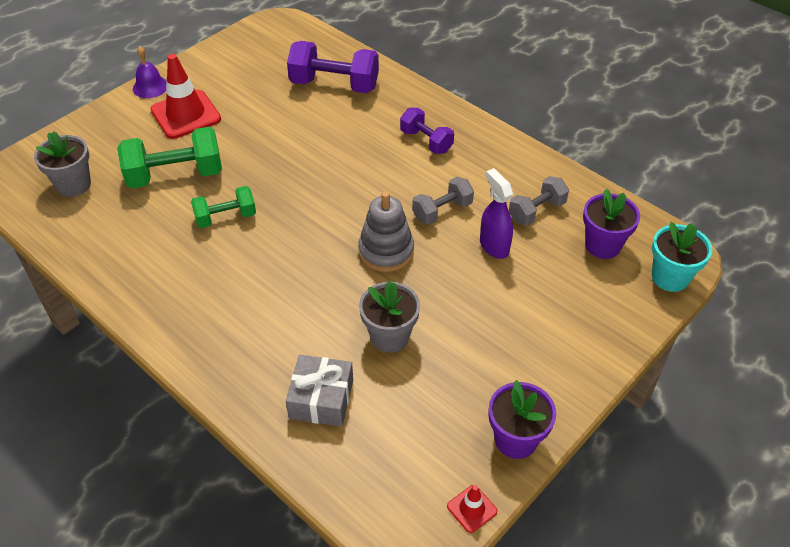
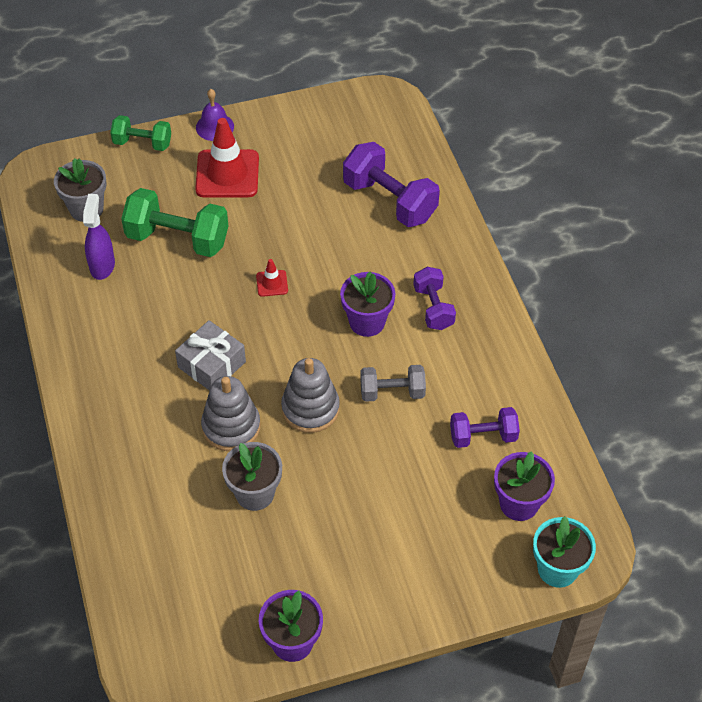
camera: 30 degrees right, 5 degrees up
green dumbbell [191,186,256,228] -> green dumbbell moved to [110,115,171,151]
grey gift [286,355,353,427] -> grey gift moved to [175,320,246,391]
red traffic cone [447,485,497,533] -> red traffic cone moved to [256,259,288,297]
purple spray bottle [480,168,513,259] -> purple spray bottle moved to [83,194,115,280]
grey dumbbell [509,176,569,226] -> purple dumbbell [450,407,520,448]
none -> grey stacking toy [201,376,261,451]
none -> purple flower pot [340,272,395,337]

